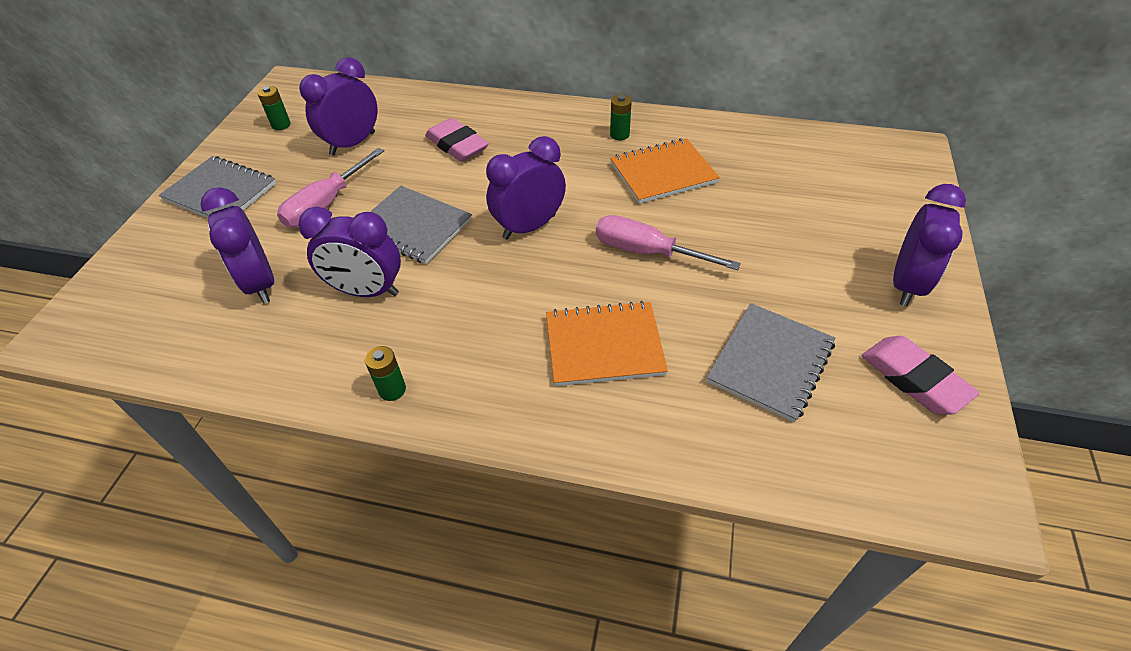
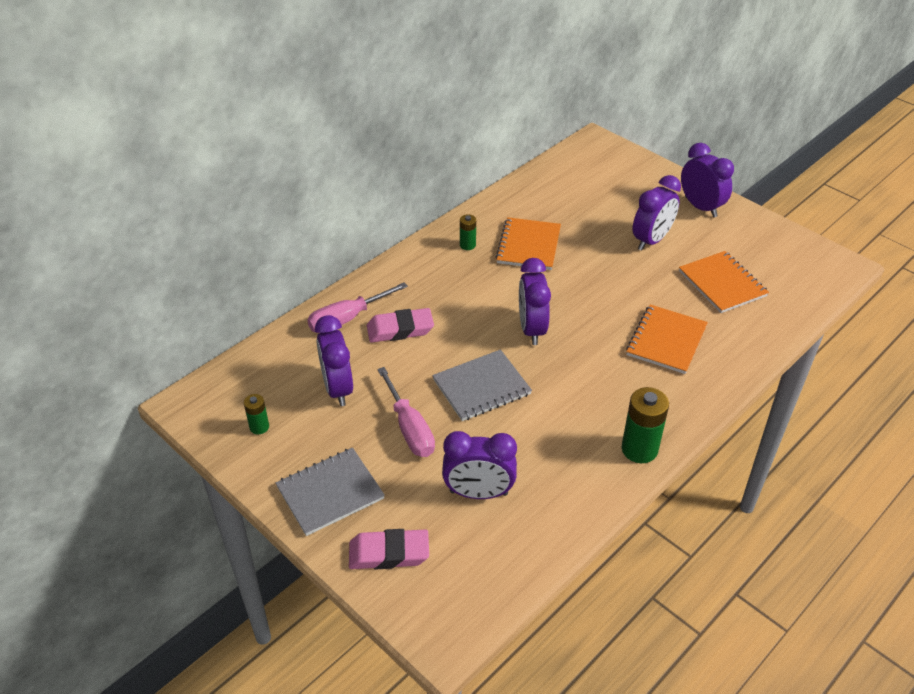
camera: 60 degrees left, 5 degrees down
purple clock [298,206,401,297] -> purple clock moved to [632,175,681,251]
green battery [365,346,406,401] -> green battery [621,387,669,463], size x1.82
pink screwdriver [596,215,741,270] -> pink screwdriver moved to [307,283,408,333]
grey notebook [706,303,835,423] -> orange notebook [679,251,769,313]
pink eraser [862,336,980,414] -> pink eraser moved to [349,529,429,570]

